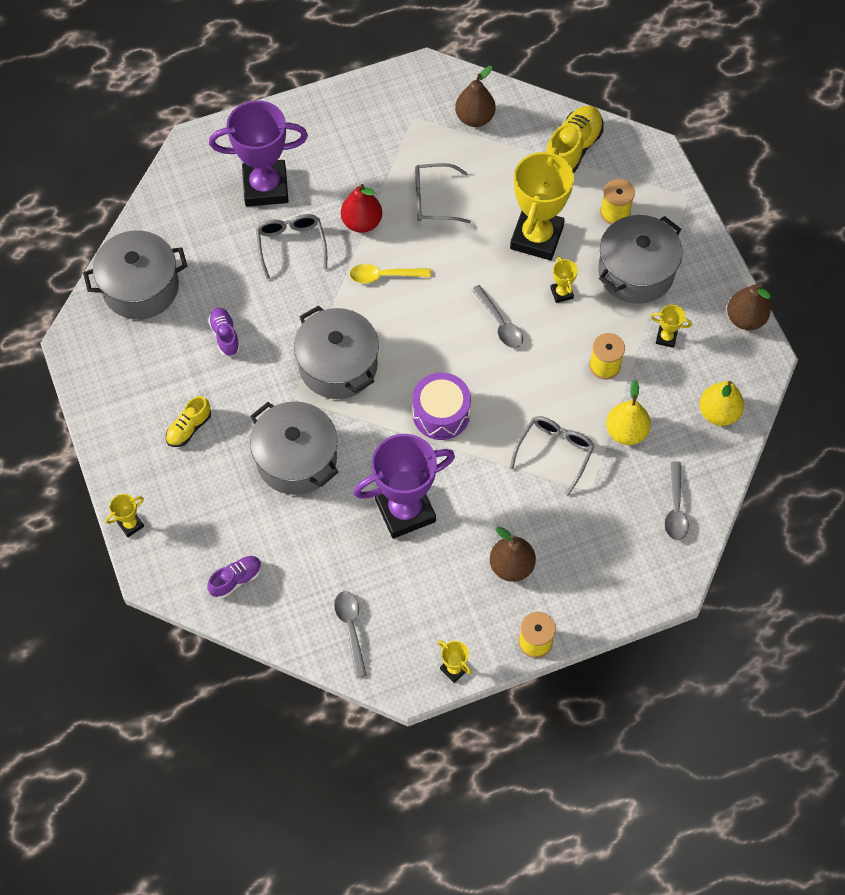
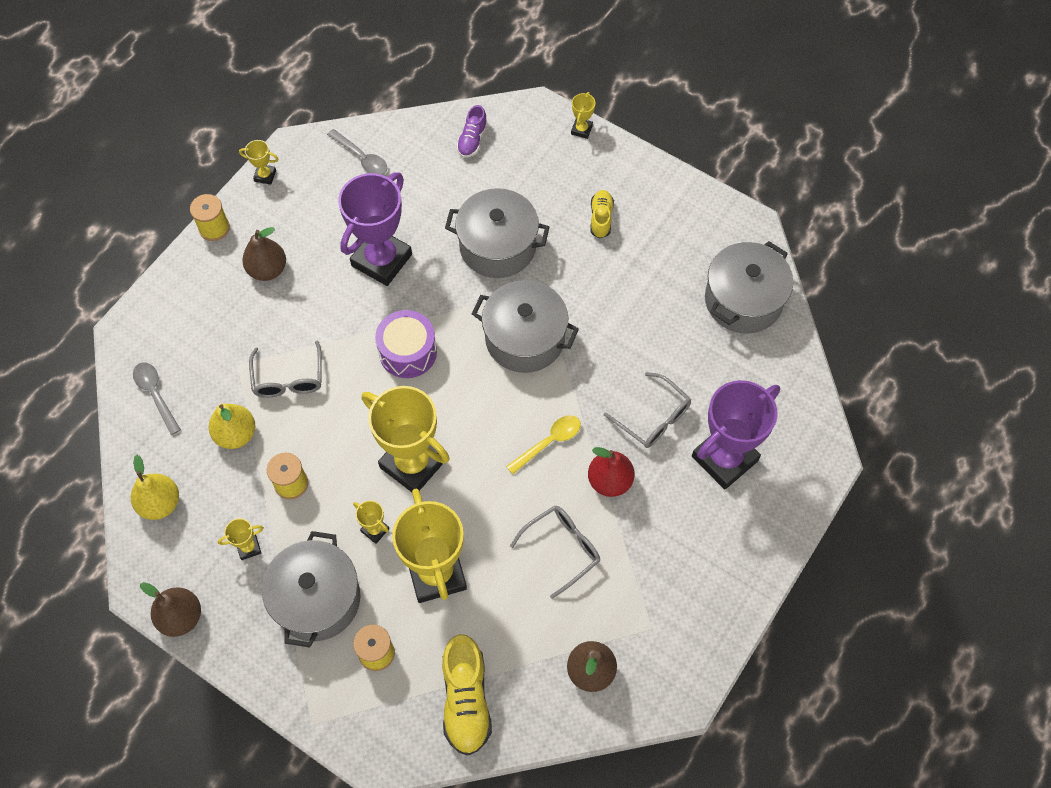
camera: 145 degrees right, 0 degrees up
purple shoe [208,308,240,356] -> none
grey spoon [471,285,523,348] -> yellow trophy [362,386,449,492]

